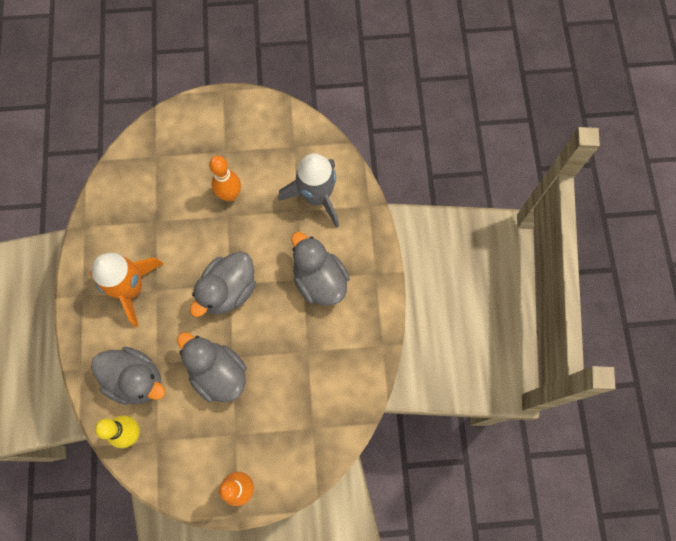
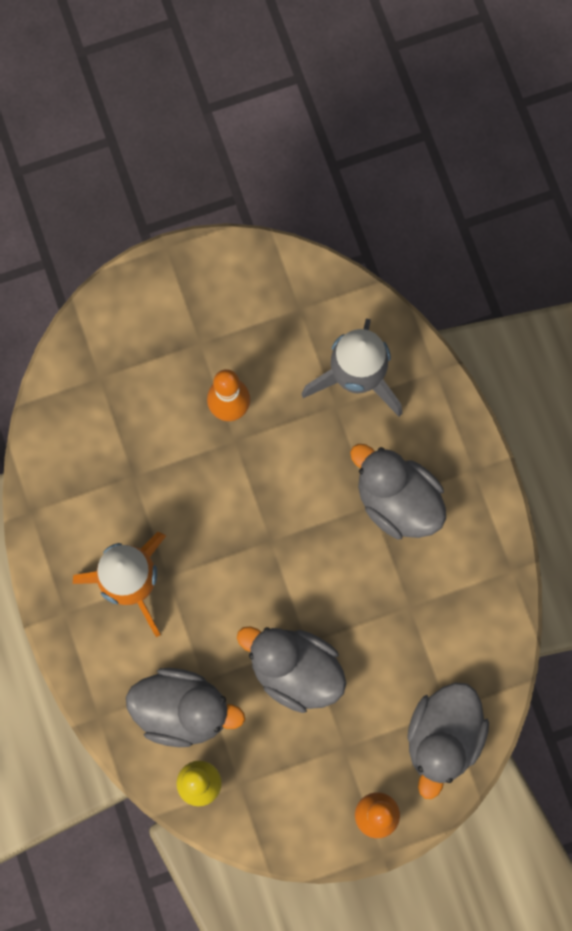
camera: 15 degrees left, 5 degrees up
grey duck [190,251,256,317] -> grey duck moved to [407,683,489,799]

